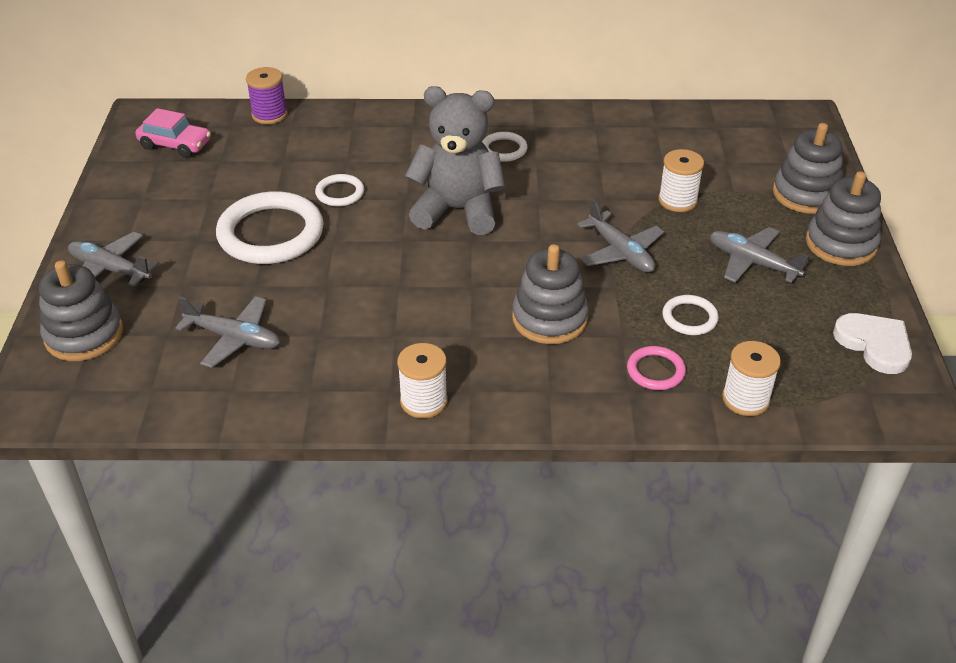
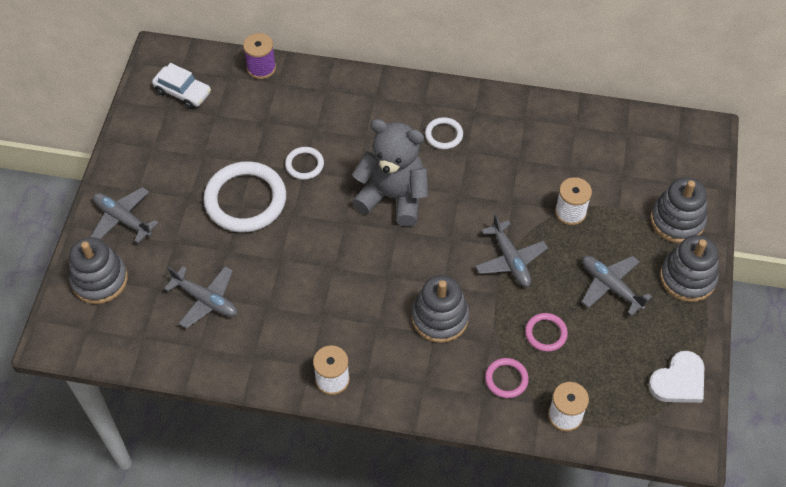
camera: 10 degrees right, 15 degrees up
pink car [135,108,211,158] -> white car [152,63,211,109]
white ring [662,295,719,335] -> pink ring [525,313,568,352]
white heart [833,313,912,374] -> white heart turned 75 degrees clockwise [648,351,704,403]

